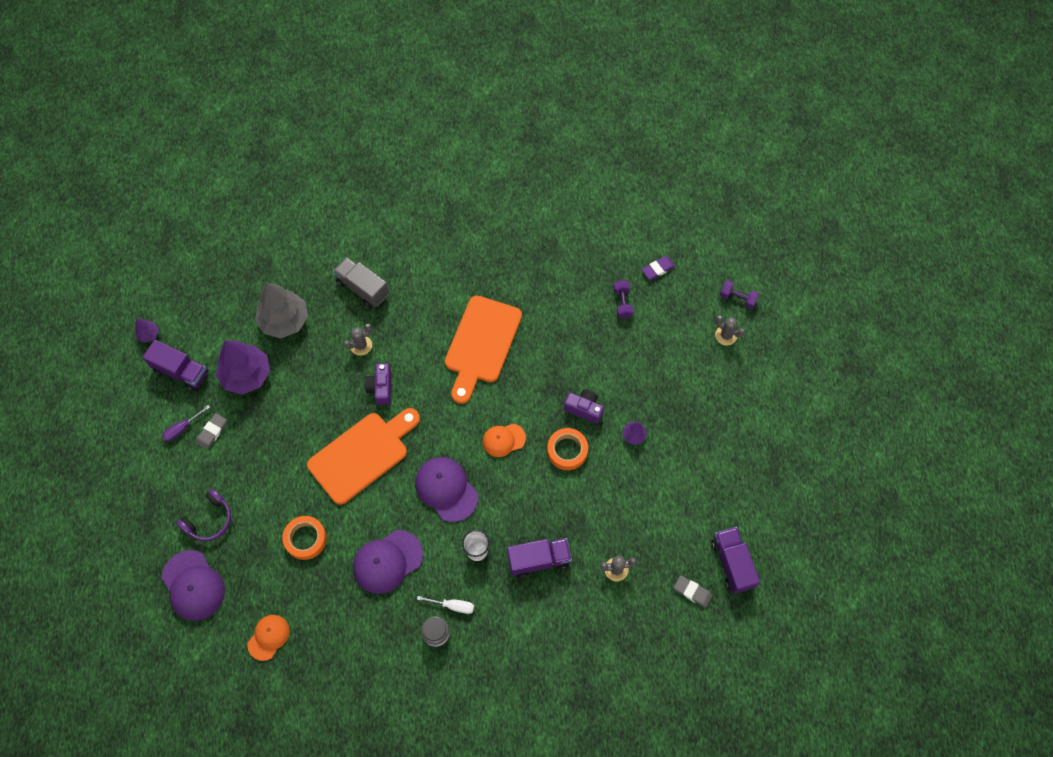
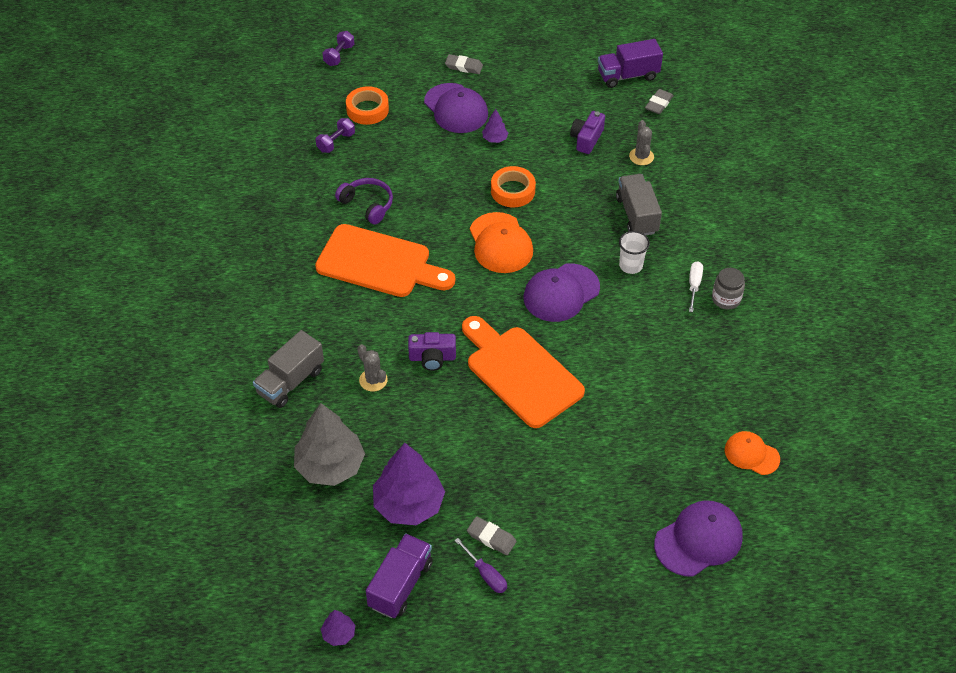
camera: 90 degrees left, 15 degrees down
purple headphones [177,489,231,541] -> purple headphones moved to [335,178,393,225]
orange tape [282,516,327,560] -> orange tape moved to [346,86,389,125]
purple cap [353,530,423,594] -> purple cap moved to [424,83,488,133]
orange cap [483,424,526,457] -> orange cap [470,212,533,273], size x1.59
purple truck [507,538,572,578] -> grey truck [616,174,662,235]
purple camera [564,389,604,424] -> purple camera moved to [570,111,605,154]
purple dumbbell [614,280,633,319] -> purple dumbbell turned 45 degrees counterclockwise [316,118,355,153]
purple eraser [642,256,675,280] -> none
grey cactus [715,315,745,346] -> none
none -> grey eraser [445,54,483,74]

